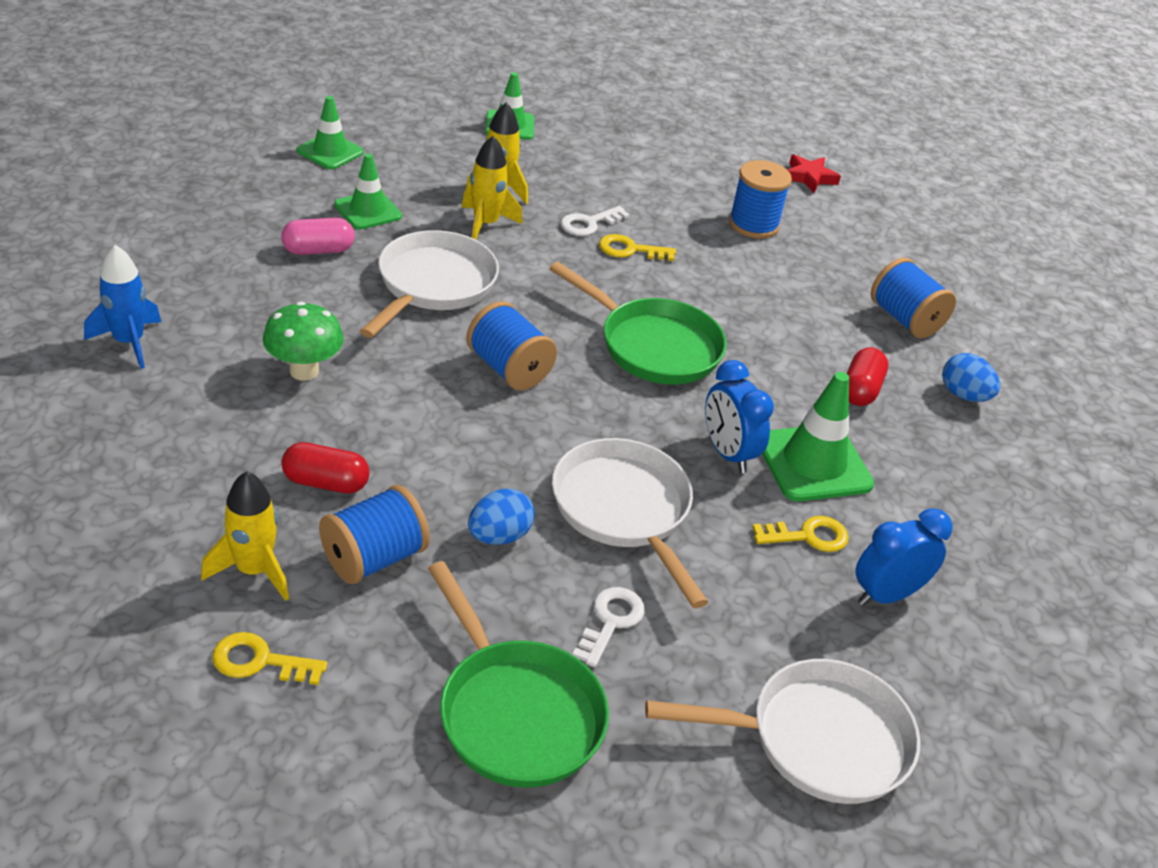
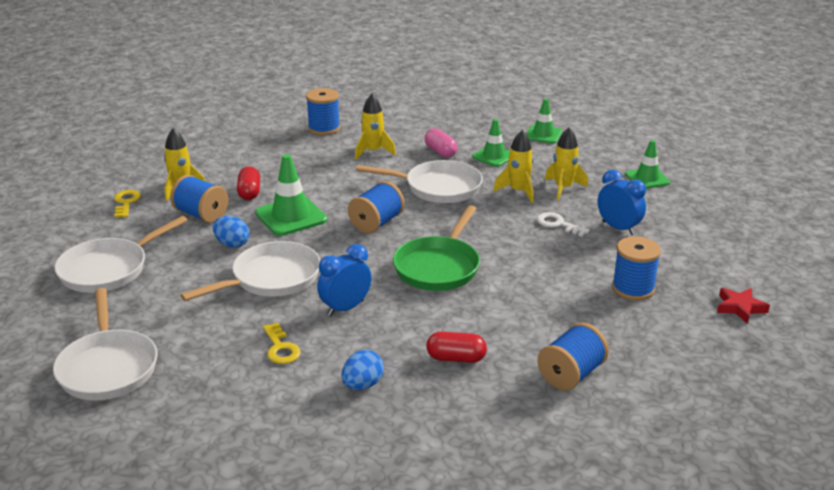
camera: 80 degrees right, 10 degrees down
blue rocket [84,245,161,369] -> blue spool [306,88,340,135]
green mushroom [262,301,344,381] -> none
green pan [428,561,609,788] -> white pan [54,216,188,293]
white key [572,587,645,667] -> none
yellow key [599,234,676,261] -> none
green traffic cone [762,372,874,502] -> green traffic cone moved to [255,154,327,236]
blue clock [856,508,953,606] -> blue clock moved to [598,170,646,235]
blue egg [942,353,1000,402] -> blue egg moved to [342,350,384,390]
none -> yellow rocket [355,94,396,159]

